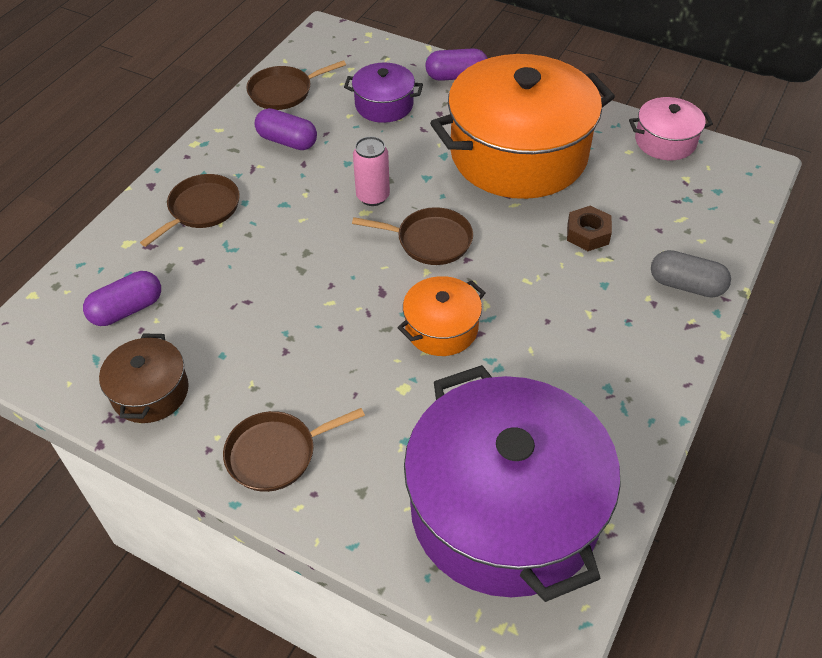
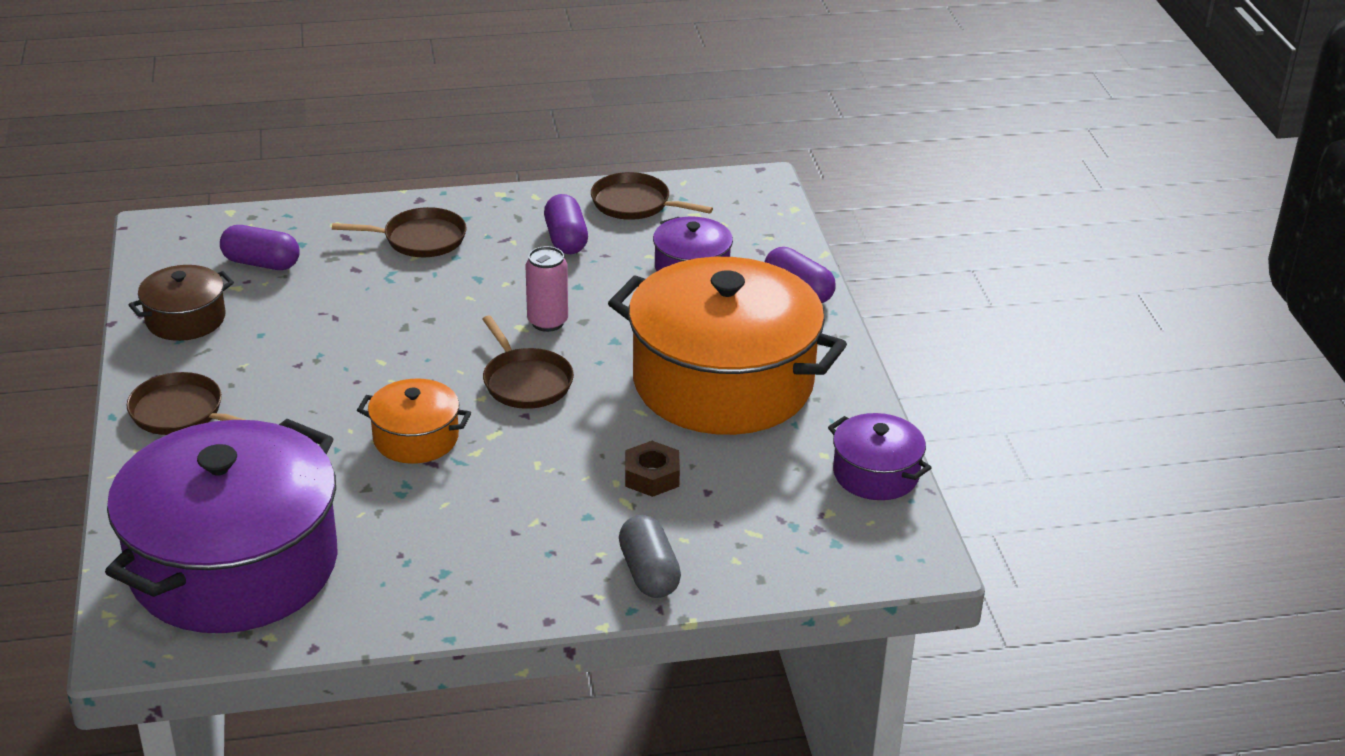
camera: 50 degrees right, 15 degrees down
pink pot [629,97,713,160] -> purple pot [828,413,931,500]

